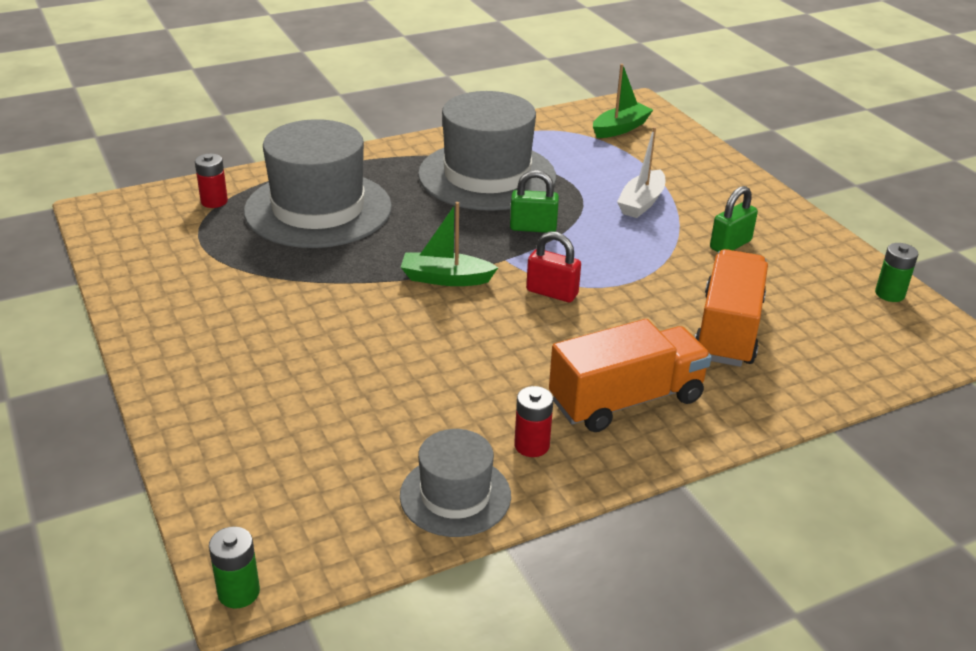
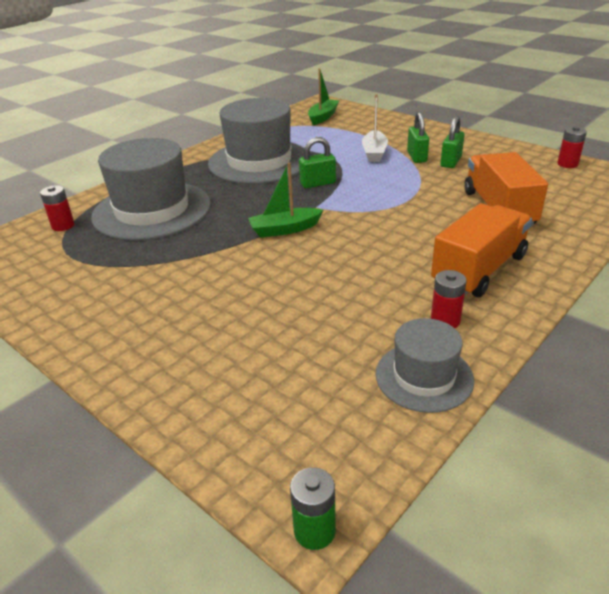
camera: 20 degrees left, 0 degrees up
red padlock [526,231,581,302] -> none
green battery [875,243,918,302] -> red battery [557,126,587,168]
none -> green padlock [407,112,429,163]

